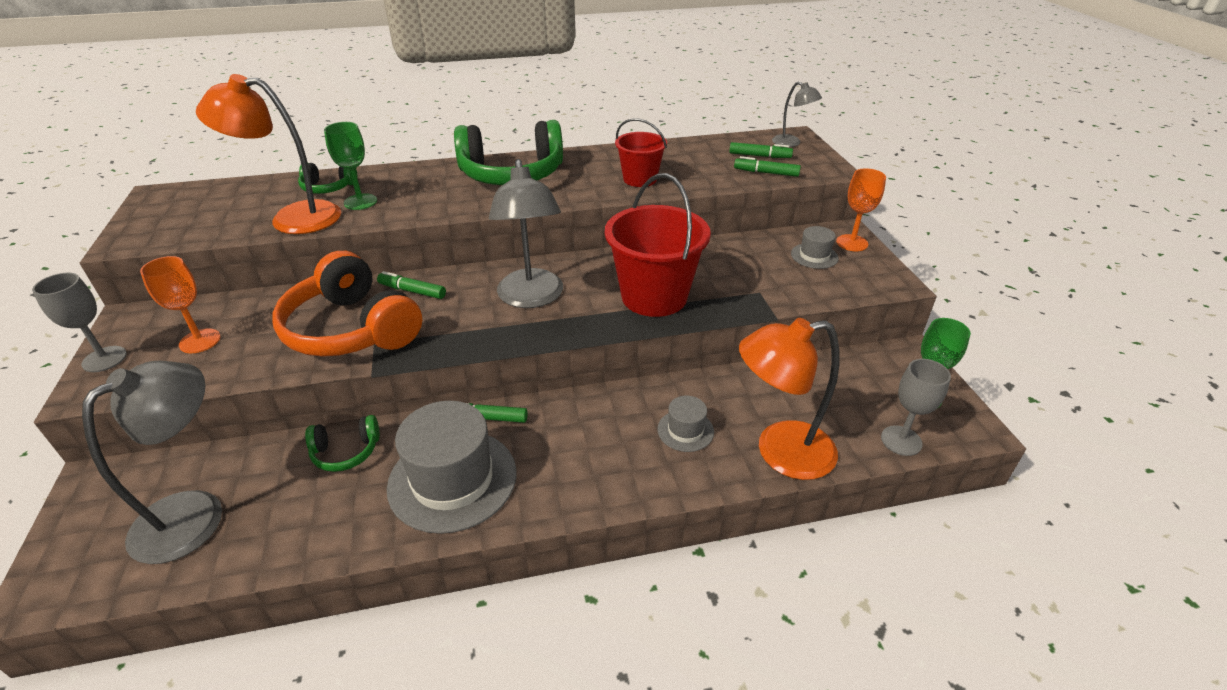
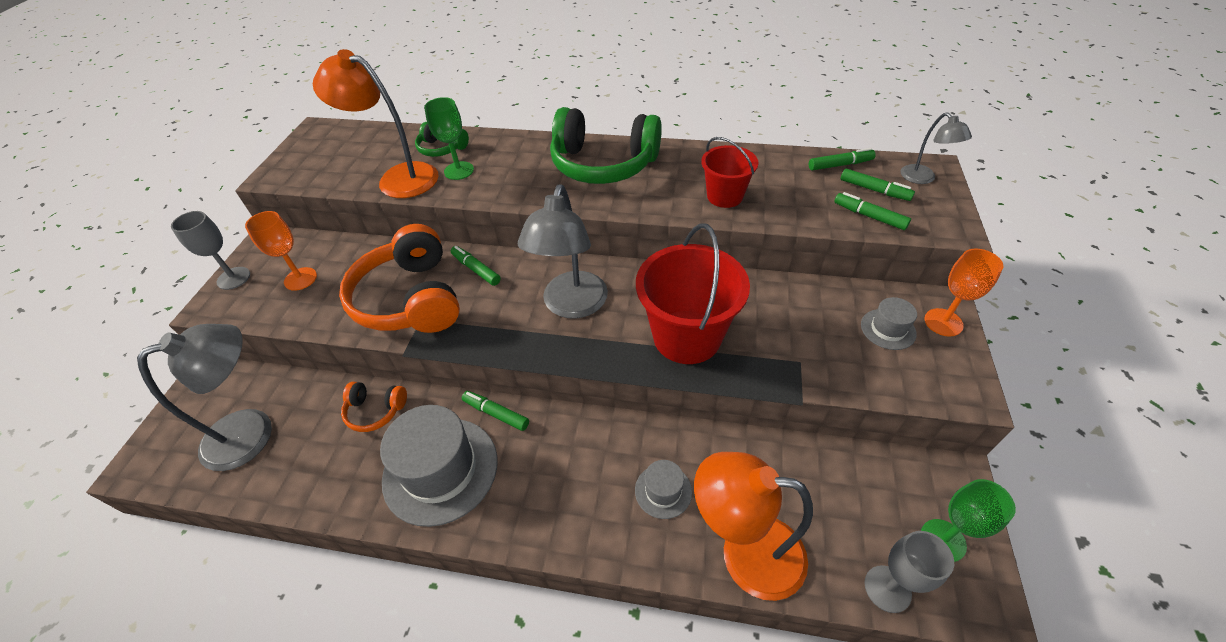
camera: 25 degrees right, 10 degrees up
green headphones [305,415,380,472] -> orange headphones [341,382,407,432]
none -> green marker [809,148,876,170]

